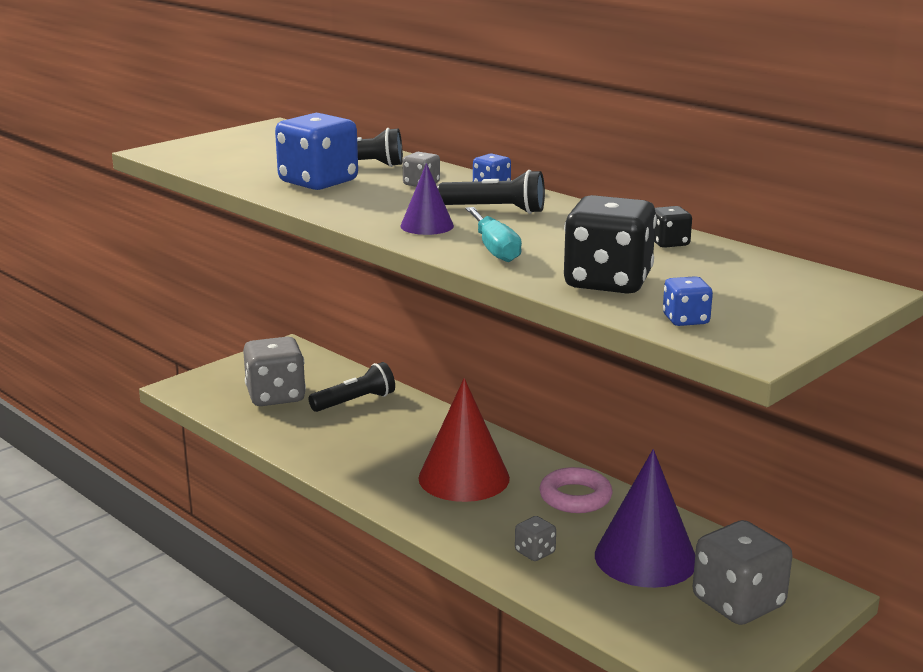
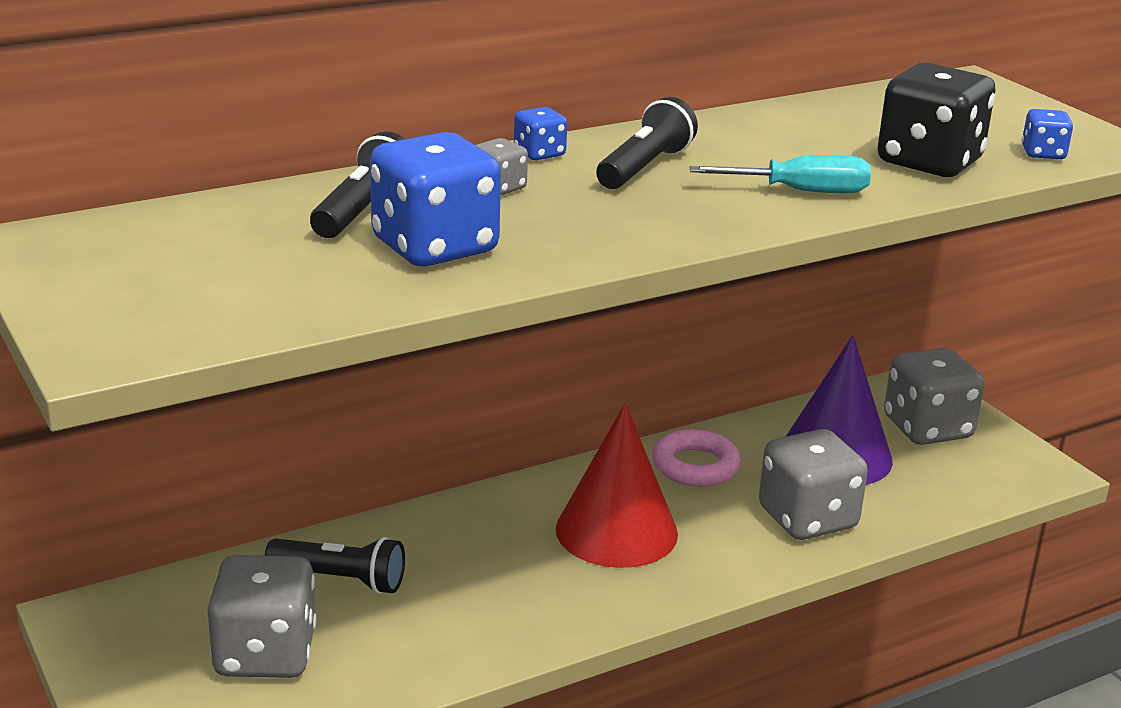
camera: 75 degrees left, 5 degrees up
black flashlight [308,362,395,412] -> black flashlight turned 120 degrees clockwise [265,537,405,594]
purple cone [401,163,454,235] -> none
grey dice [515,516,556,561] -> grey dice [759,429,868,540], size x2.12
black dice [654,206,692,248] -> none

